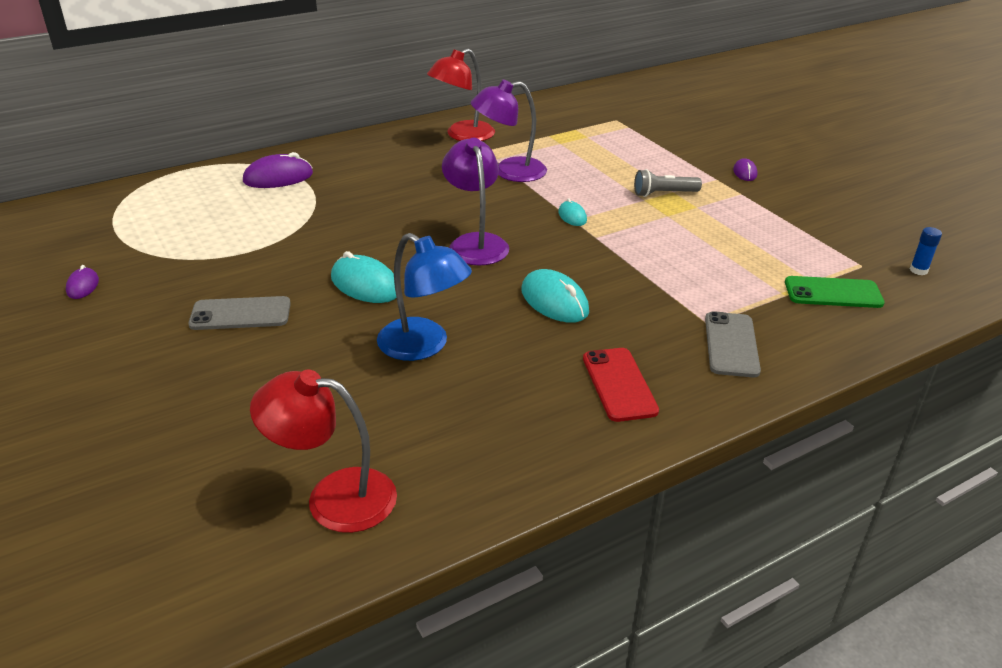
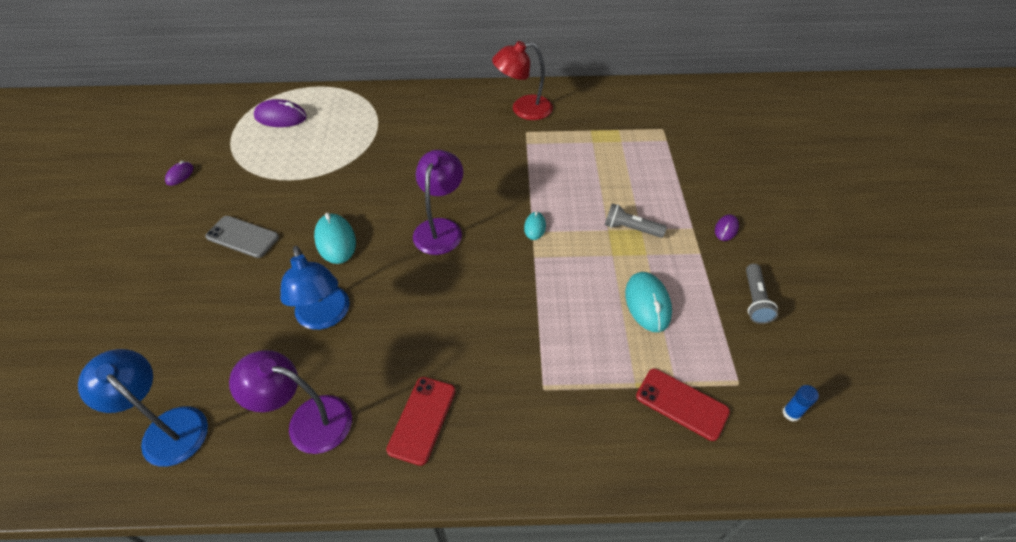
camera: 30 degrees right, 15 degrees up
purple mouse [243,152,313,188] -> purple mouse moved to [254,99,307,127]
red lamp [250,370,397,533] -> blue lamp [78,349,208,467]
purple lamp [471,80,547,182] -> purple lamp moved to [229,350,352,454]
turquoise mouse [521,269,589,323] -> turquoise mouse moved to [625,272,672,332]
grey phone [705,311,761,377] -> none
green phone [785,276,885,308] -> red phone [636,369,730,441]
none -> grey flashlight [746,264,778,324]

